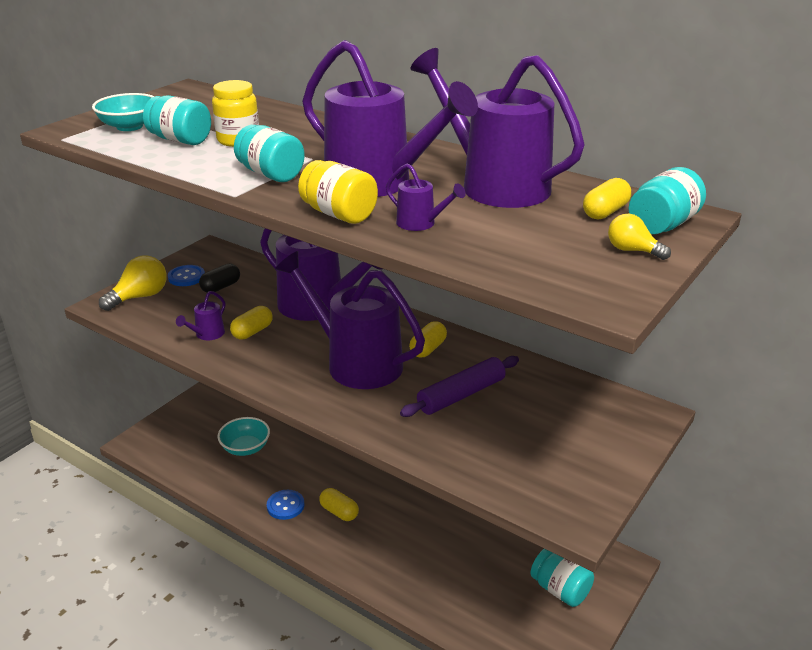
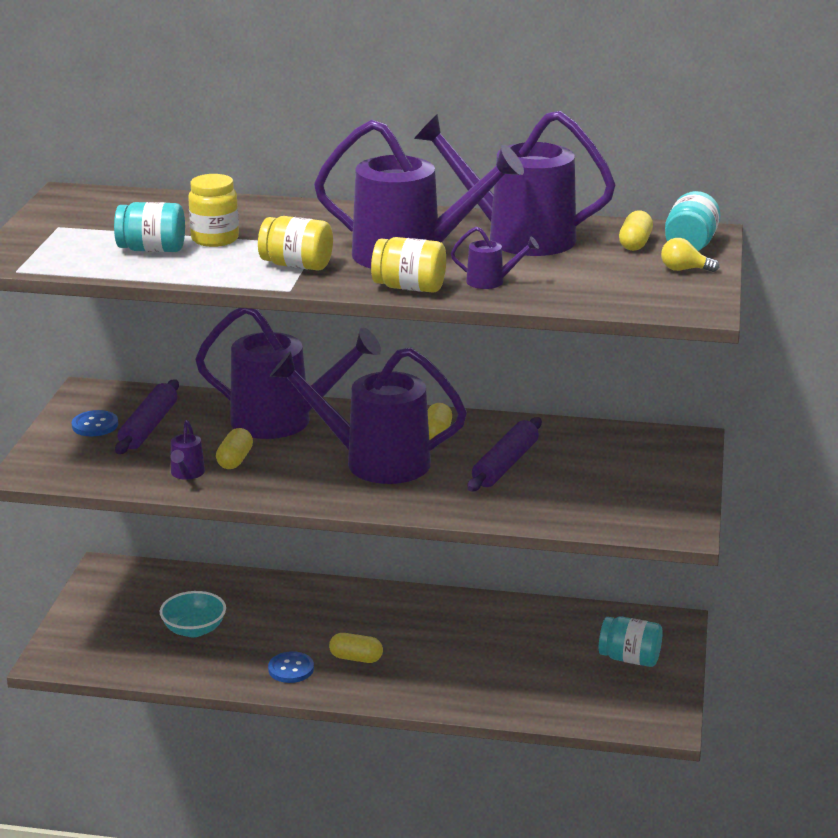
camera: 25 degrees left, 5 degrees down
turquoise bowl [92,93,155,131] -> none
yellow light bulb [99,255,167,311] -> none
black capsule [199,263,240,293] -> purple rolling pin [115,379,179,454]
turquoise jar [234,125,305,182] -> yellow jar [258,216,333,271]

